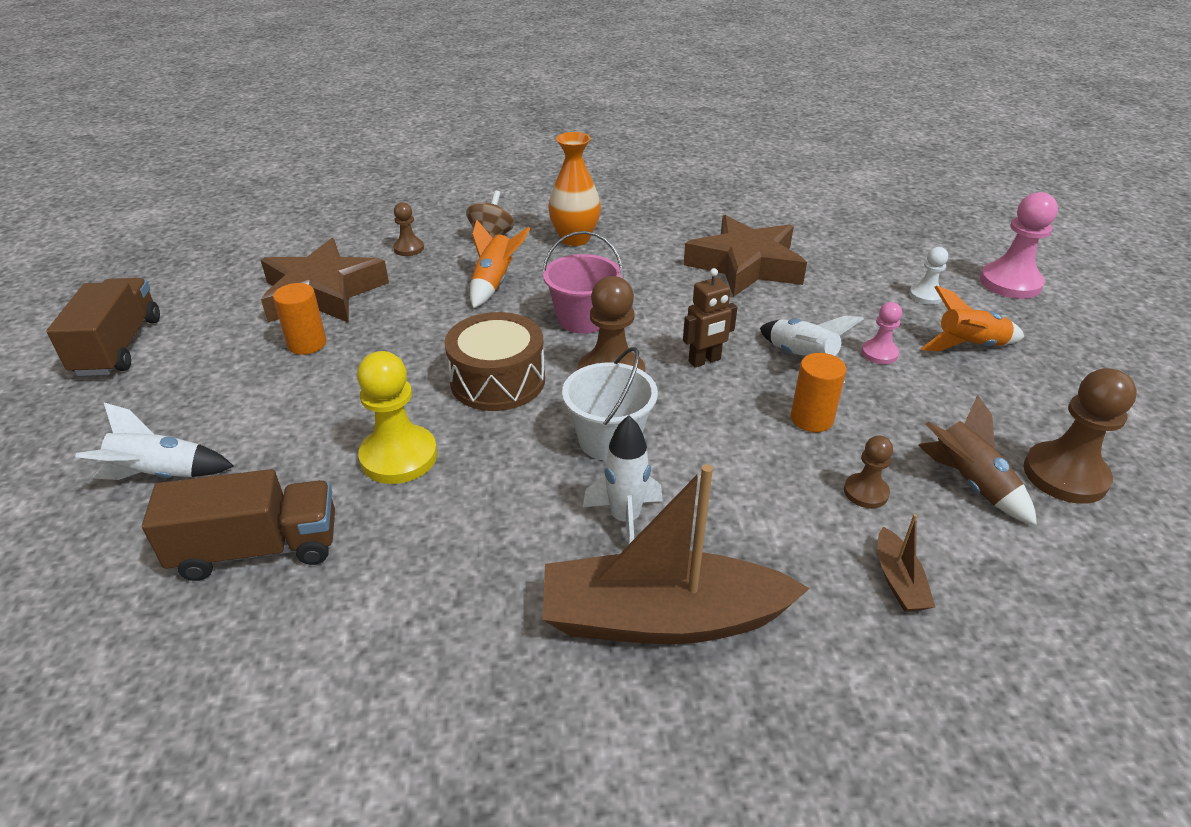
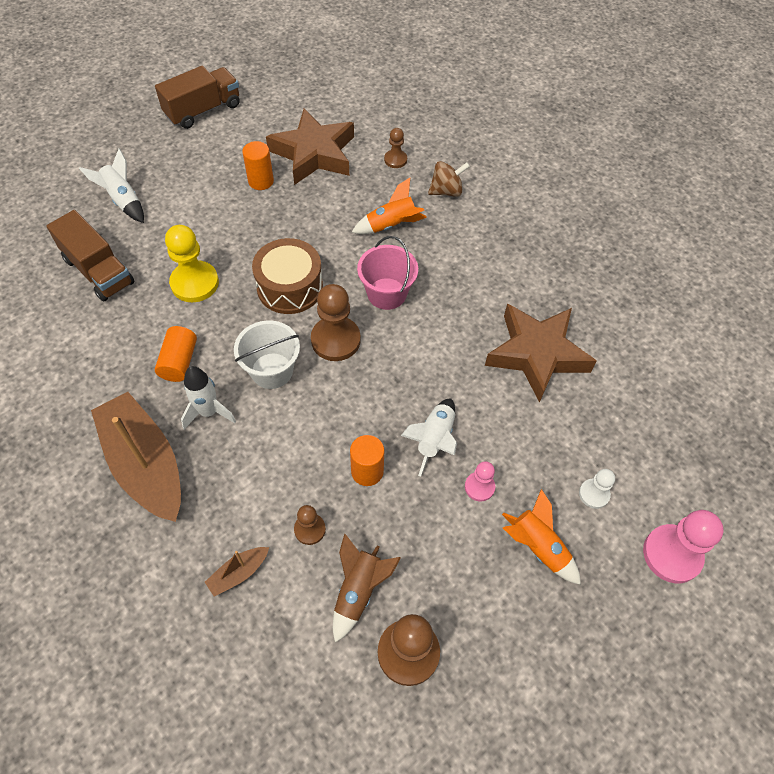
camera: 55 degrees right, 20 degrees up
orange vase [548,132,601,246] -> none
brown robot [683,268,737,368] -> none
none -> orange cylinder [155,326,197,382]

